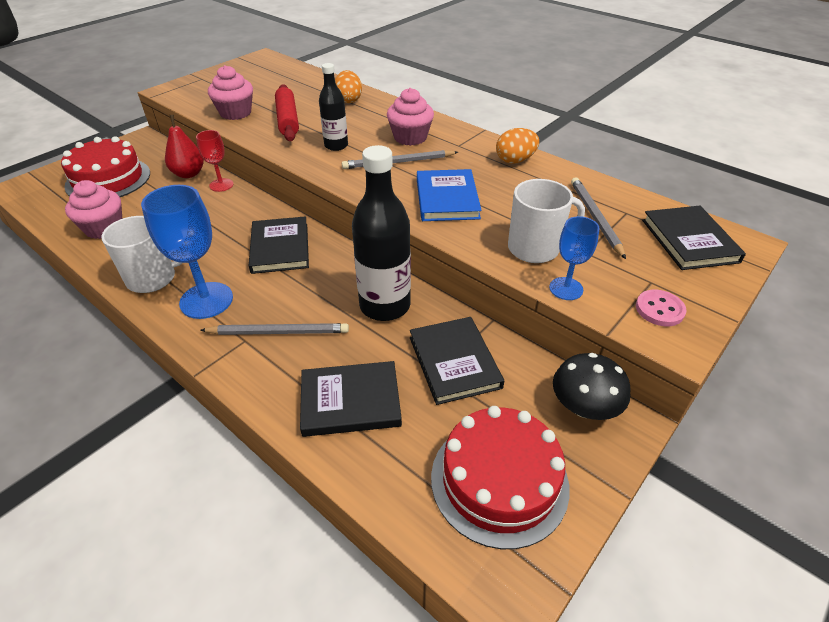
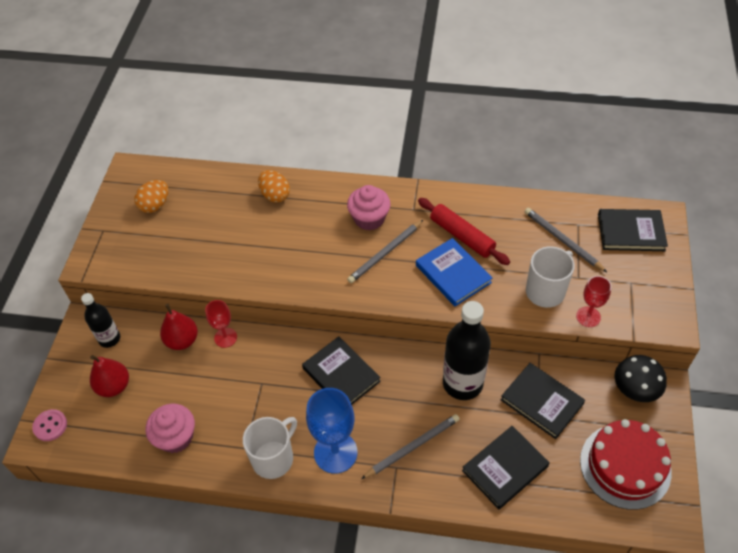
camera: 30 degrees left, 10 degrees up
red cake [61,136,150,197] -> red pear [90,355,129,397]
pink cupcake [208,65,253,120] -> none
red rolling pin [275,84,299,141] -> red rolling pin moved to [418,198,510,265]
black bottle [319,63,348,151] -> black bottle moved to [81,293,120,348]
orange egg [496,128,539,164] -> orange egg moved to [134,180,168,213]
blue goblet [549,216,599,300] -> red goblet [576,276,611,327]
pink button [636,290,687,326] -> pink button moved to [32,409,67,441]
black book [642,206,746,270] -> black book turned 45 degrees counterclockwise [598,209,668,251]

